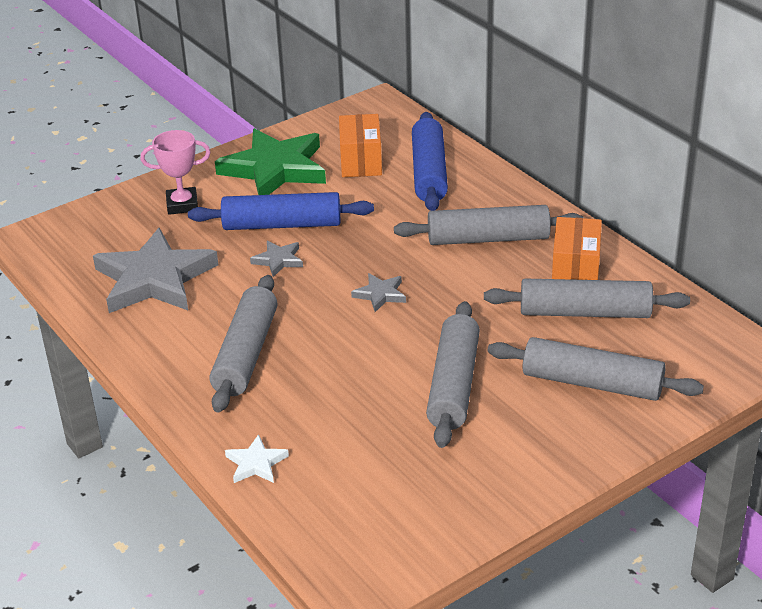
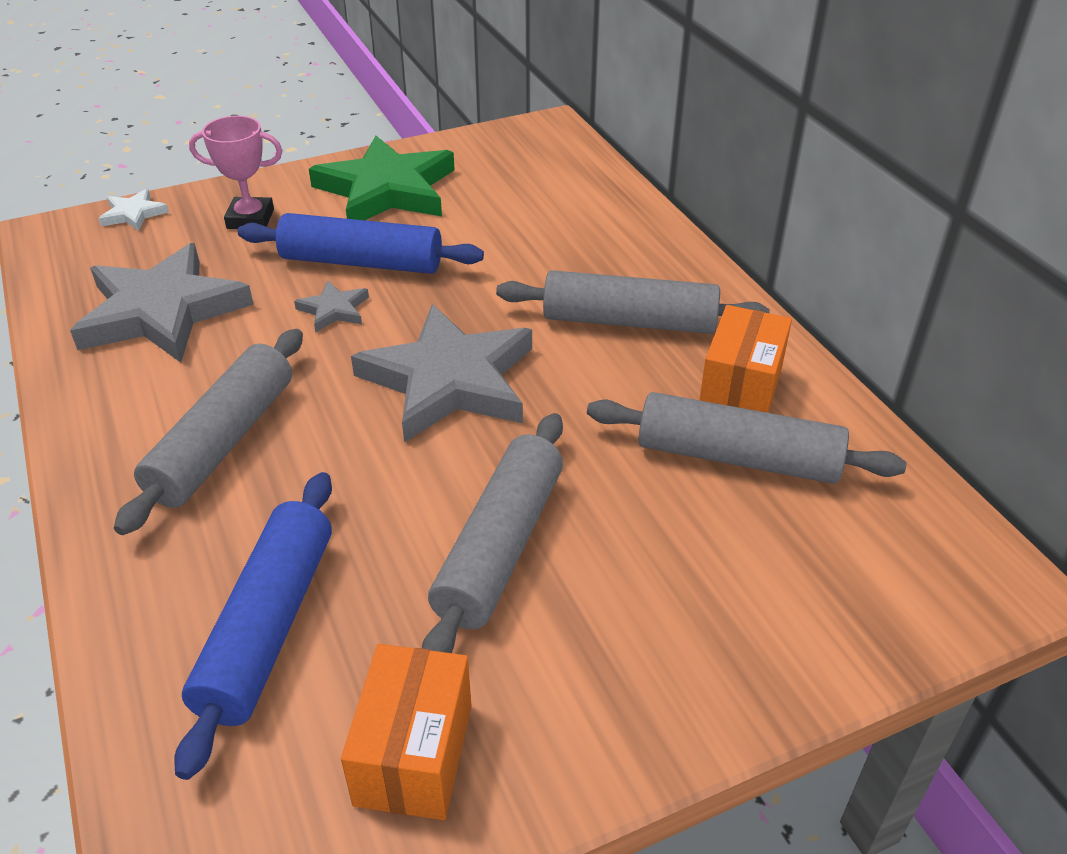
camera: 10 degrees right, 5 degrees up
white star [225,434,289,483] -> white star moved to [98,189,169,231]
orange box [339,114,382,177] -> orange box moved to [341,644,471,820]
grey star [351,273,406,312] -> grey star [351,304,532,443], size x2.30
blue rolling pin [412,112,448,211] -> blue rolling pin moved to [174,472,332,780]
grey rolling pin [488,337,704,401] -> none

